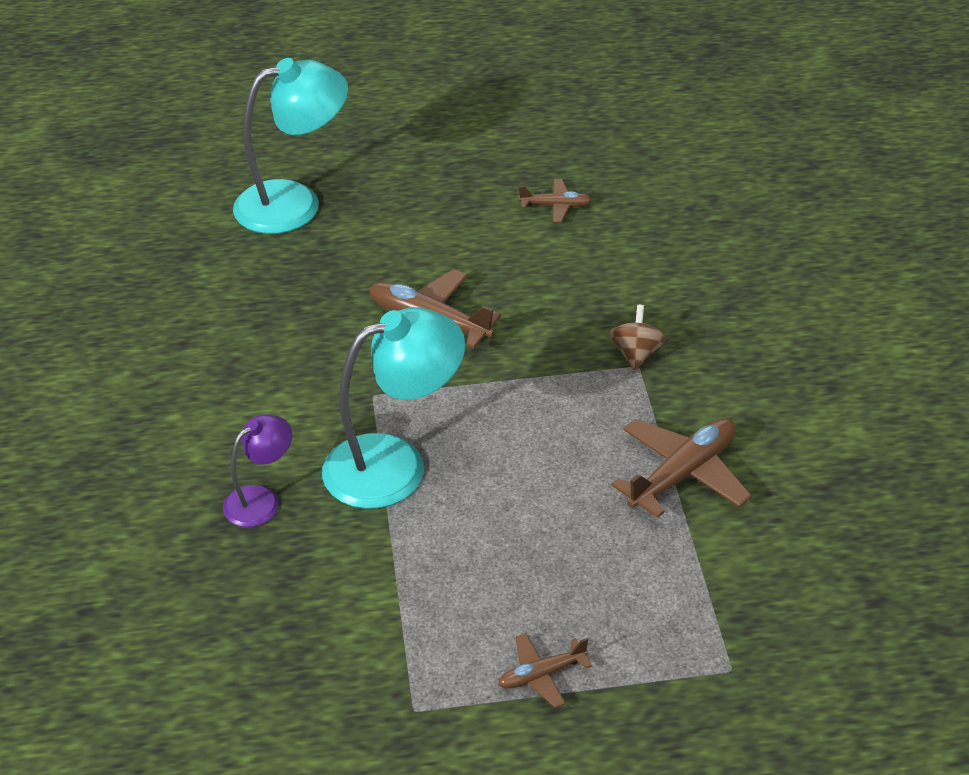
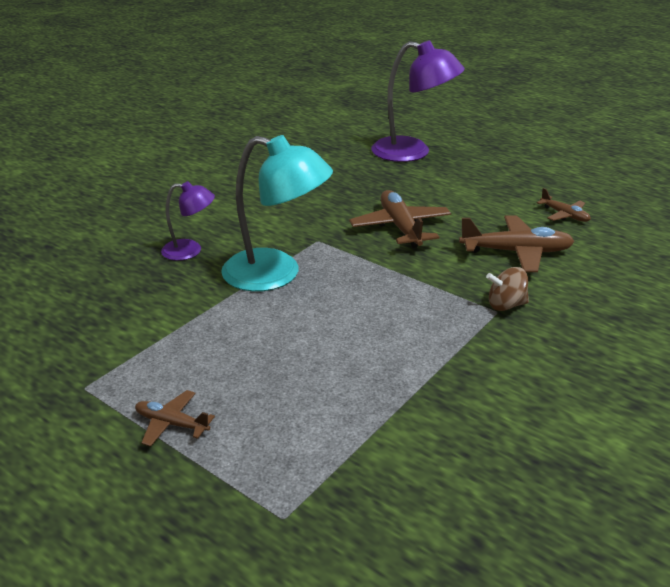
camera: 45 degrees right, 10 degrees down
turquoise lamp [233,58,348,234] -> purple lamp [371,40,465,162]
brown spinning top [609,305,666,370] -> brown spinning top turned 150 degrees counterclockwise [486,267,529,311]
brown plane [611,418,752,518] -> brown plane moved to [459,215,574,272]

